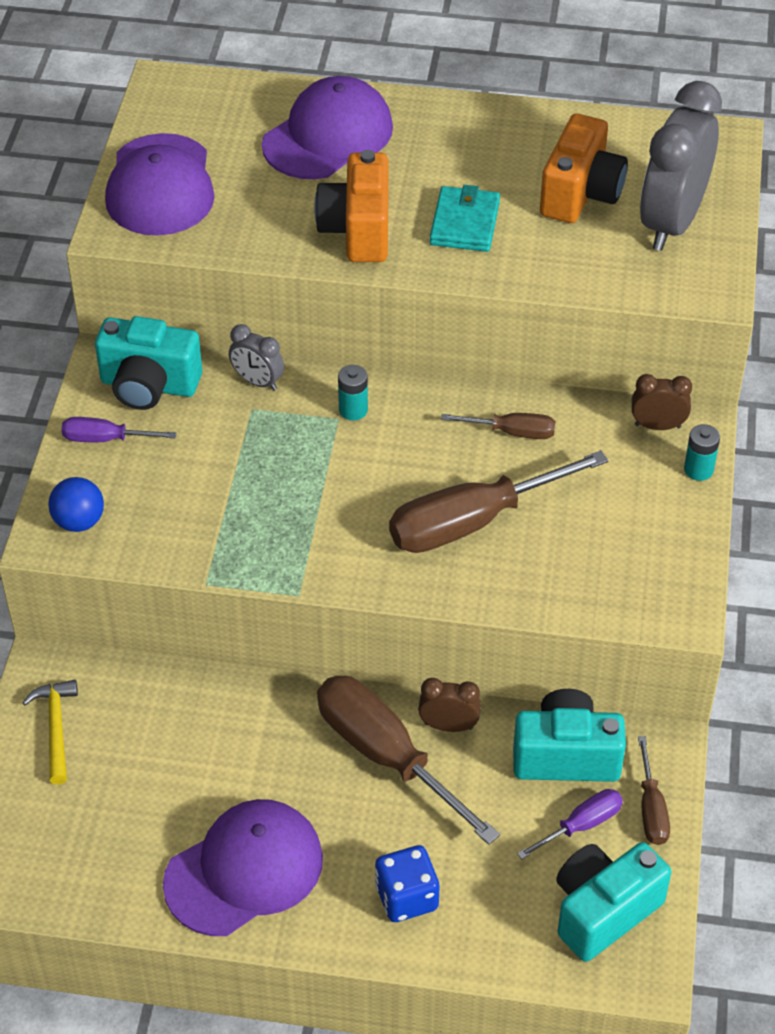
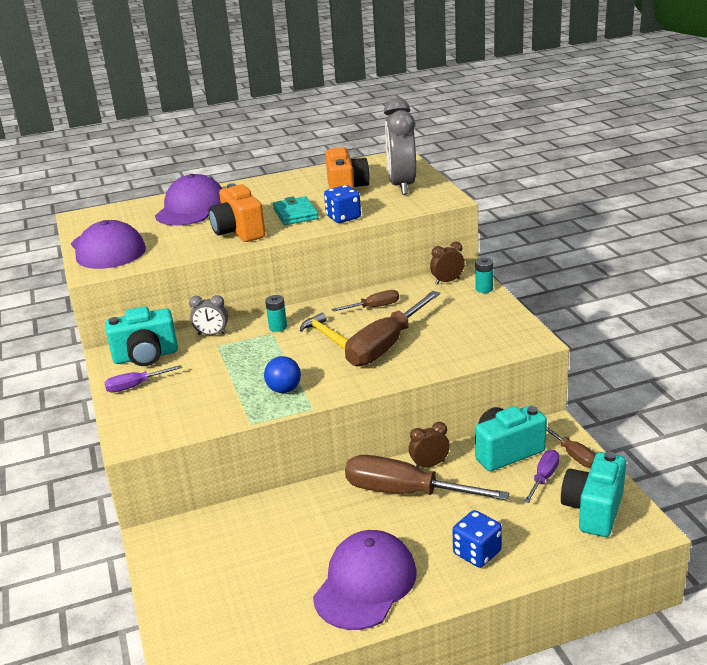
camera: 25 degrees left, 20 degrees down
yellow hammer [22,680,78,785] -> yellow hammer moved to [300,312,348,350]
blue ball [48,477,104,532] -> blue ball moved to [264,356,301,393]
none -> blue dice [324,185,361,223]

